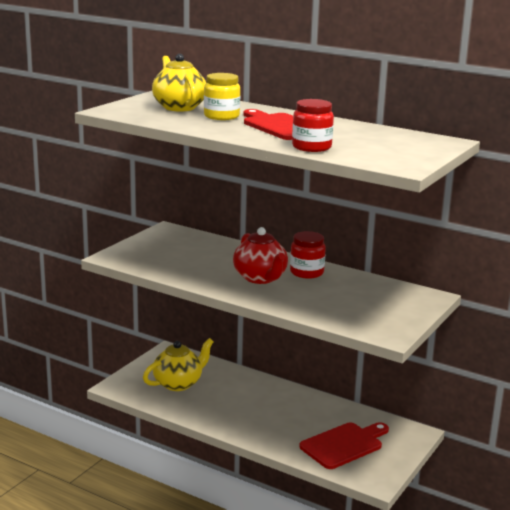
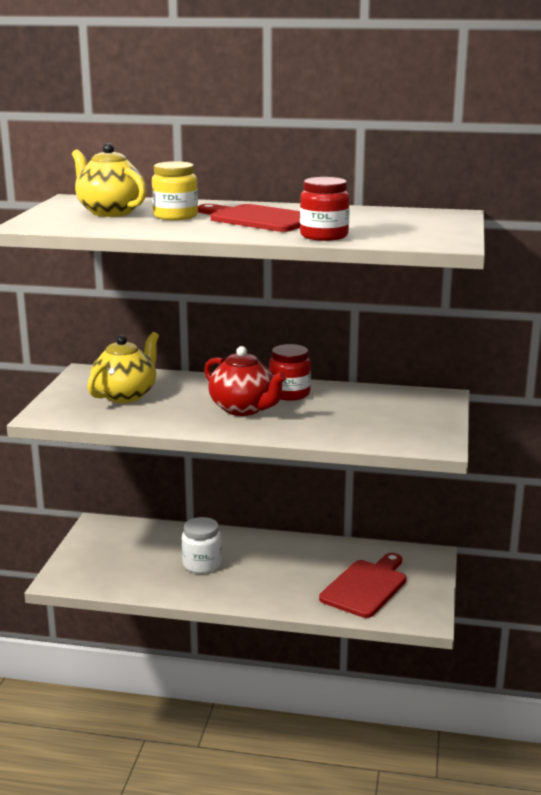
camera: 20 degrees left, 0 degrees up
yellow teapot [143,338,214,391] -> yellow teapot moved to [87,332,159,403]
none -> white jar [182,517,222,574]

